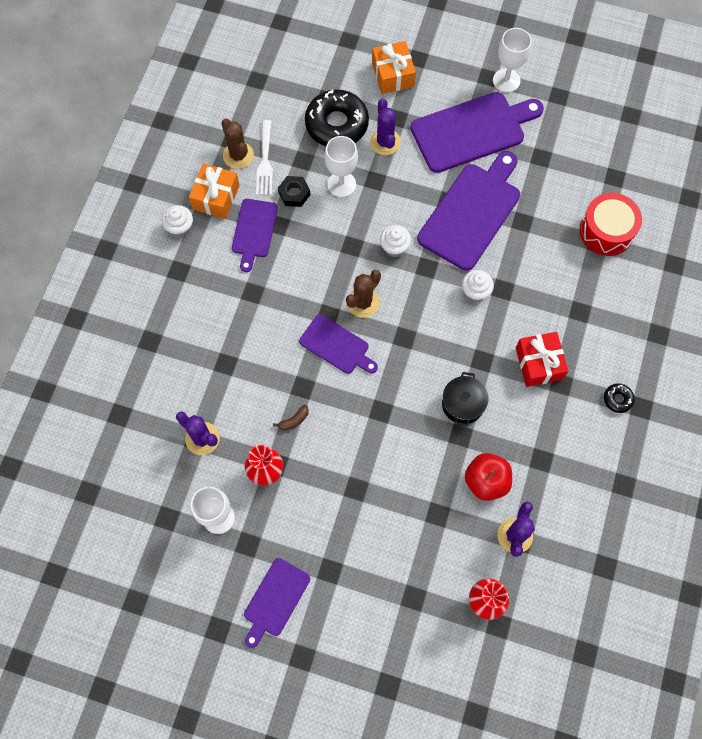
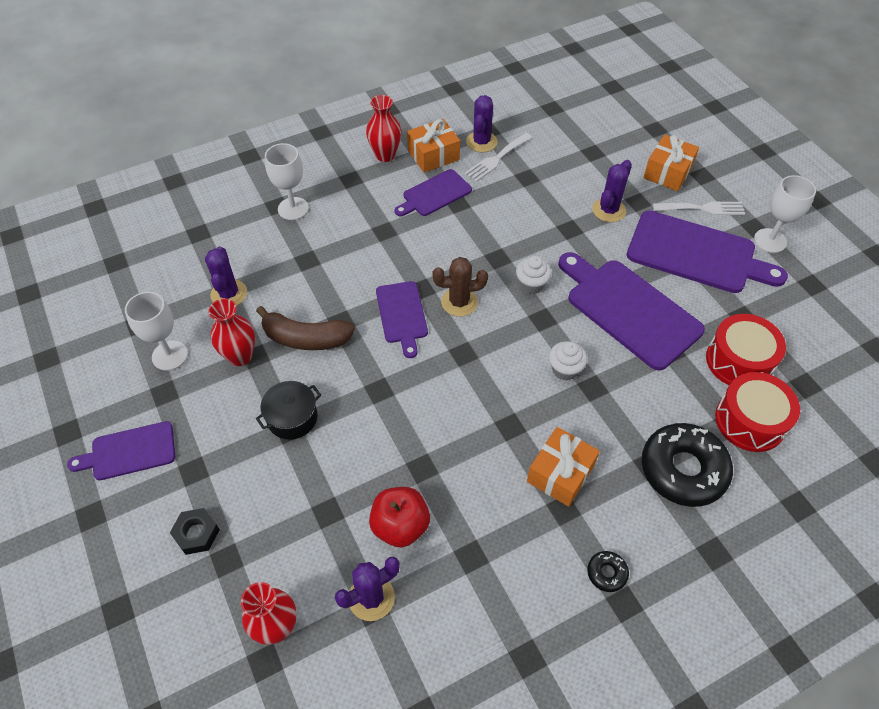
camera: 45 degrees right, 15 degrees down
white cupcake [162,205,193,237] -> red vase [366,95,401,162]
brown cactus [221,119,254,169] -> purple cactus [466,95,498,152]
brown banana [273,405,309,431] -> brown banana [256,306,355,350], size x2.31
black nut [278,176,310,207] -> black nut moved to [170,508,220,555]
black donut [305,89,369,146] -> black donut moved to [642,423,733,507]
white goblet [324,136,358,197] -> white goblet moved to [265,143,309,220]
purple cutting board [417,151,520,271] -> purple cutting board turned 120 degrees counterclockwise [558,252,705,371]
black pot [442,372,488,426] -> black pot moved to [256,381,321,440]
red gift [516,332,568,387] -> orange gift [527,427,600,507]
none -> white fork [653,202,745,215]
none -> red drum [706,314,786,385]

